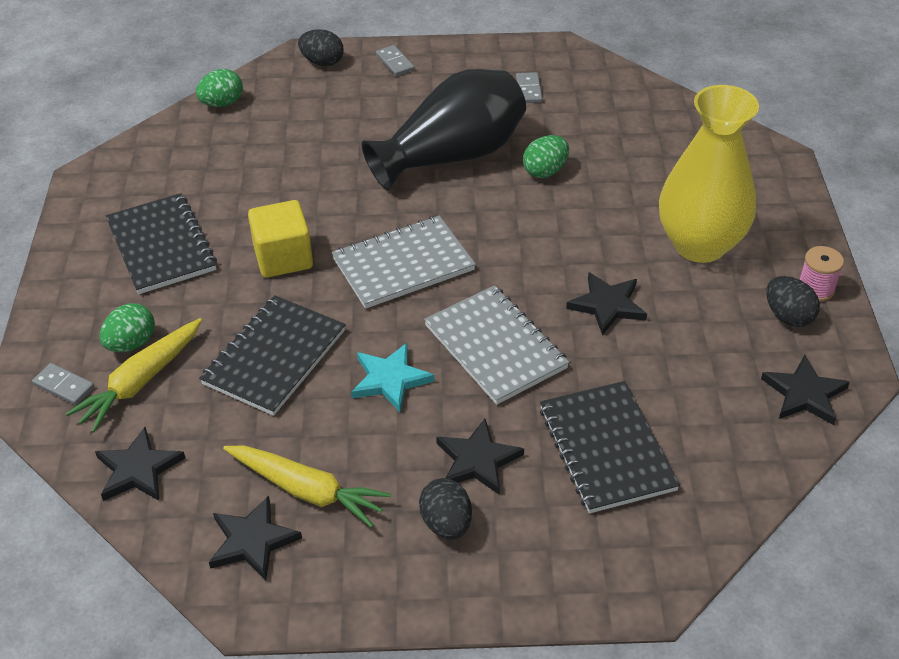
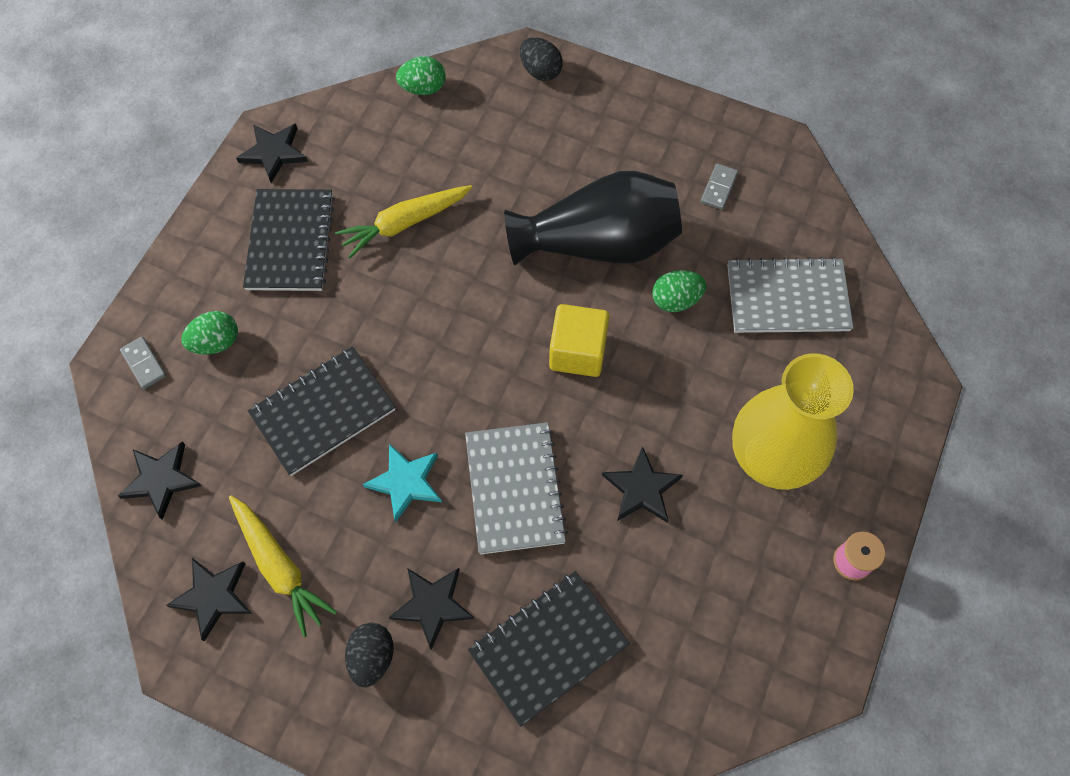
camera: 25 degrees right, 20 degrees up
yellow carrot [66,318,202,433] -> yellow carrot moved to [335,185,473,258]
yellow cube [248,200,313,278] -> yellow cube moved to [549,304,610,377]
grey notebook [332,216,476,309] -> grey notebook moved to [727,257,853,333]
grey domino [376,45,415,76] -> none
black notebook [540,381,680,514] -> black notebook turned 45 degrees clockwise [468,571,630,727]
black star [761,355,850,425] -> black star moved to [236,123,308,183]
black egg [766,276,820,327] -> none

